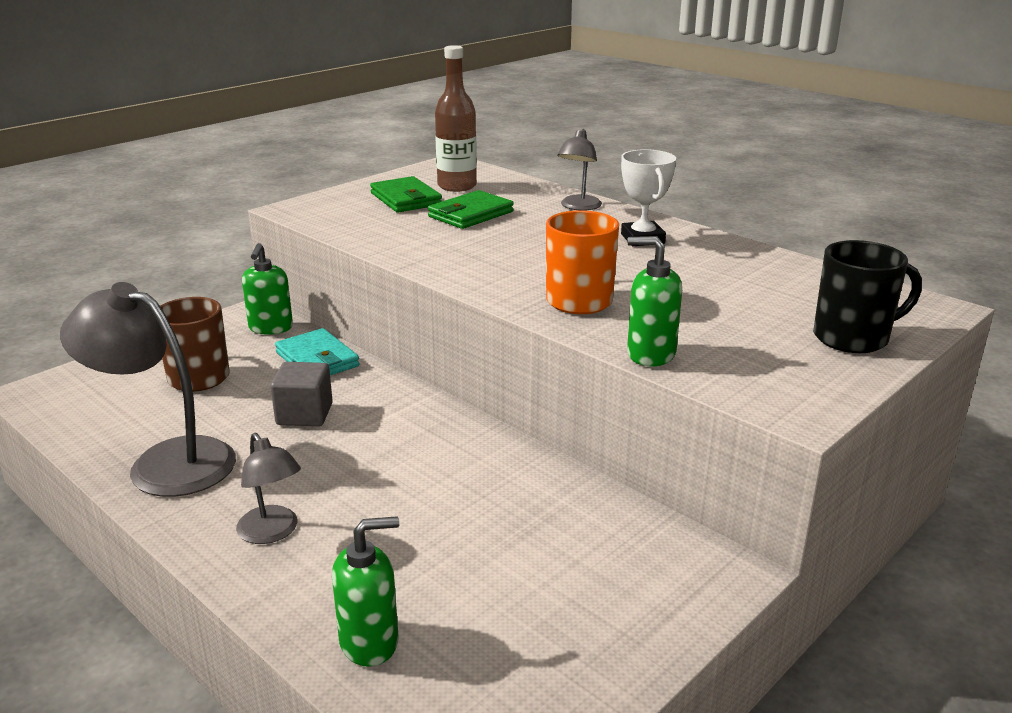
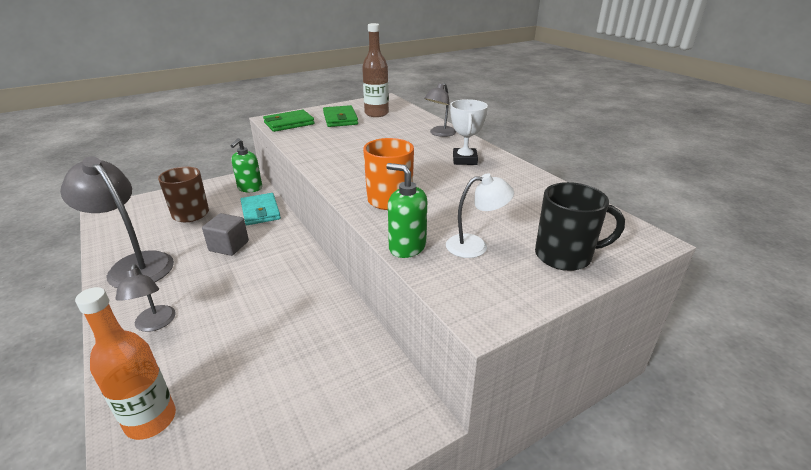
camera: 15 degrees right, 5 degrees up
green soap dispenser [332,516,399,667] -> orange bottle [75,287,176,440]
green wallet [428,190,514,229] -> green wallet moved to [263,110,315,132]
none -> white lamp [446,173,514,258]

